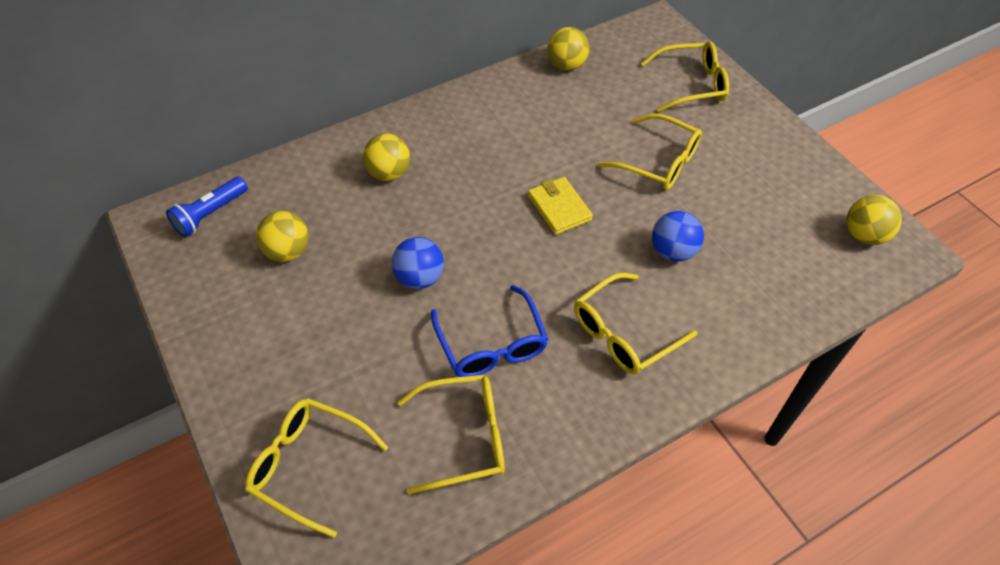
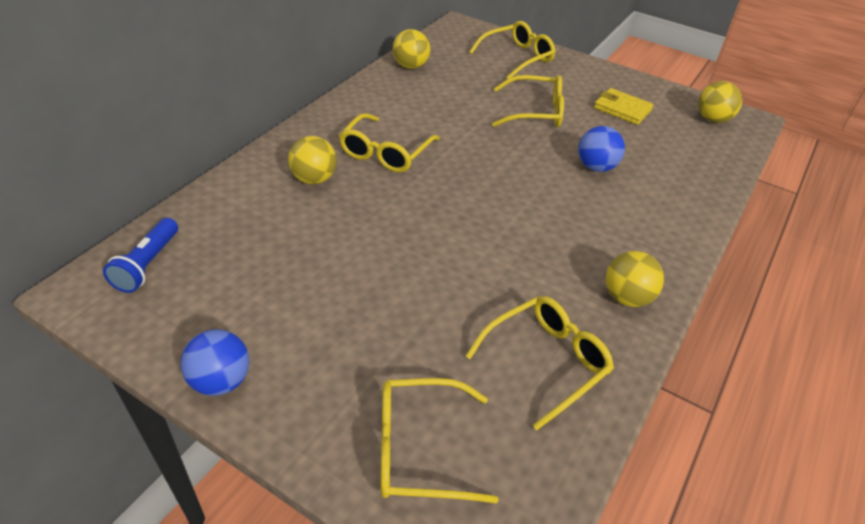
camera: 30 degrees left, 10 degrees down
yellow ball [256,211,309,262] -> yellow ball moved to [606,251,664,307]
blue ball [392,237,444,289] -> blue ball moved to [181,329,249,396]
blue glasses [431,285,548,377] -> none
yellow wallet [528,177,593,235] -> yellow wallet moved to [594,88,653,125]
yellow glasses [574,273,697,375] -> yellow glasses moved to [339,113,440,172]

